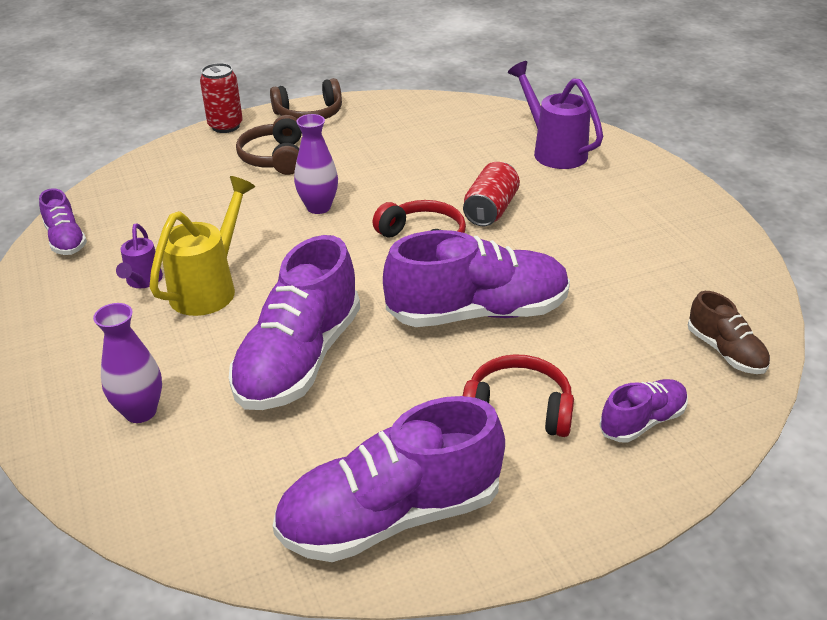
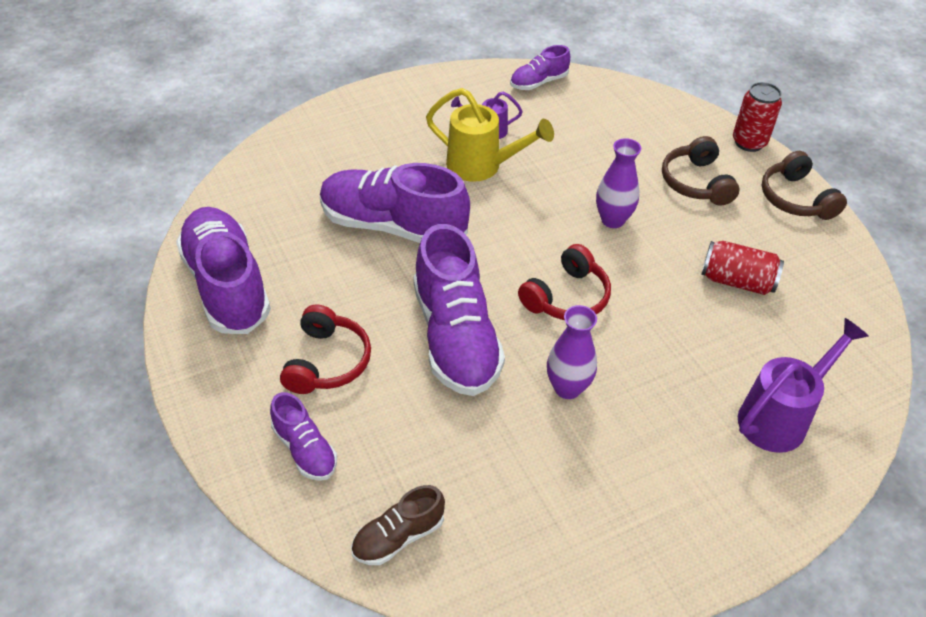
camera: 85 degrees right, 10 degrees up
purple vase [93,303,162,423] -> purple vase moved to [547,305,597,399]
brown headphones [236,115,302,175] -> brown headphones turned 90 degrees counterclockwise [662,136,739,205]
red can [463,162,520,226] -> red can moved to [701,241,784,295]

